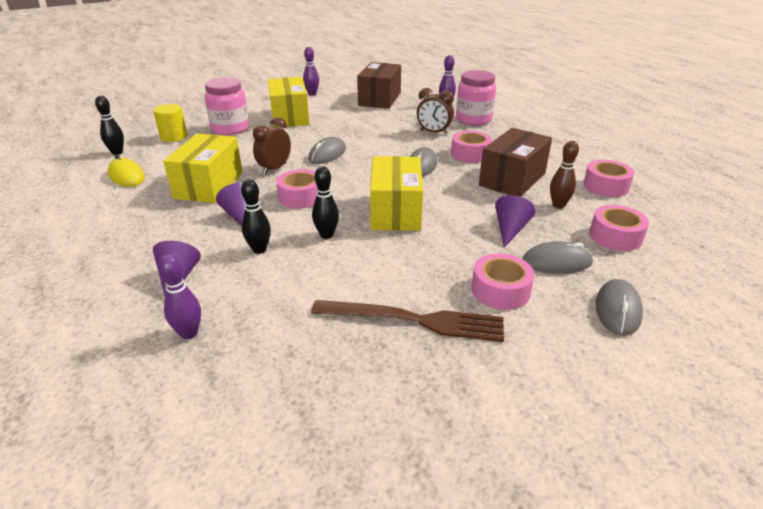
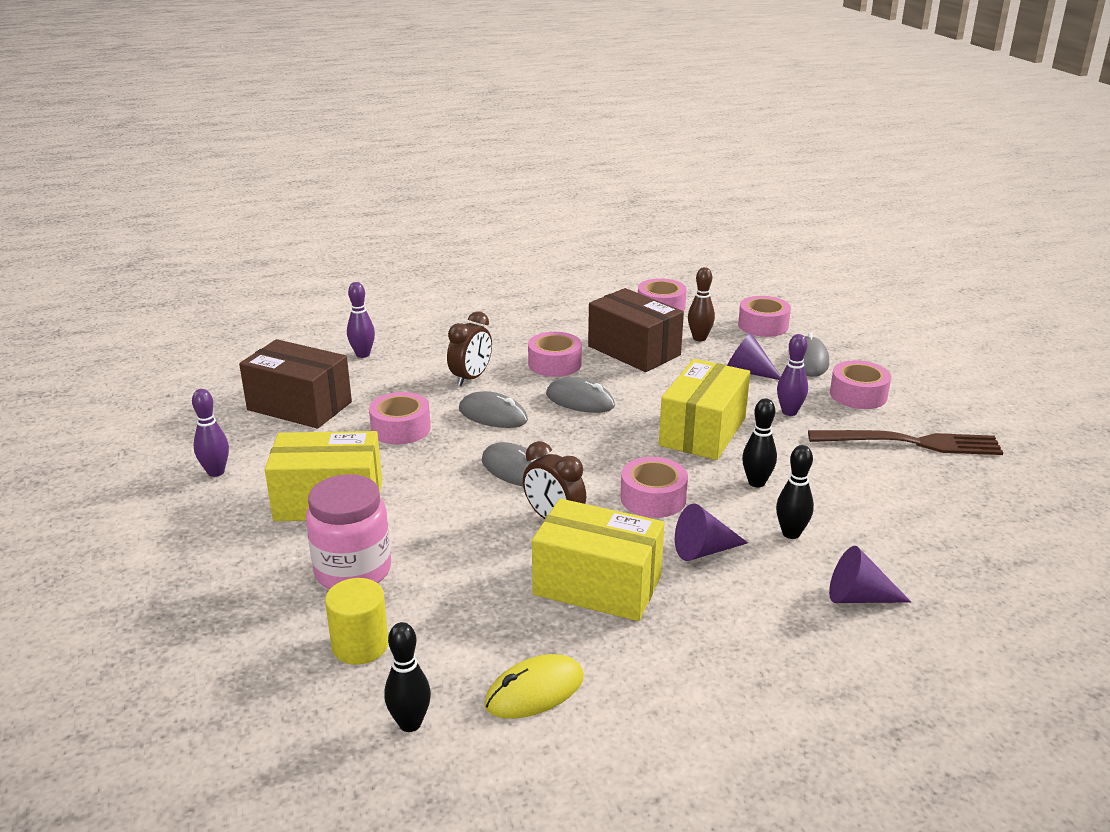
camera: 80 degrees left, 5 degrees down
purple bowling pin [159,254,201,339] -> purple bowling pin moved to [777,334,808,416]
brown fork [311,300,504,342] -> brown fork turned 75 degrees clockwise [808,430,1003,455]
yellow box [370,156,423,231] -> yellow box turned 75 degrees counterclockwise [659,359,750,460]
pink jar [456,70,496,126] -> none
grey mouse [596,279,643,336] -> grey mouse moved to [459,391,528,428]
none -> pink tape [369,392,431,445]

